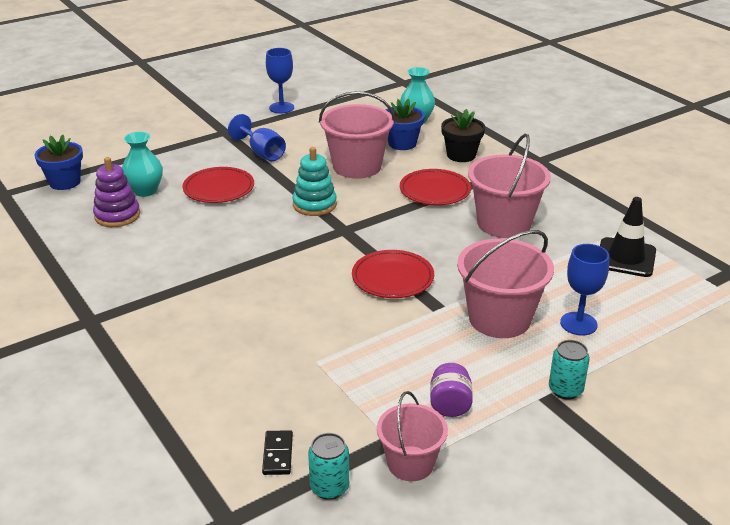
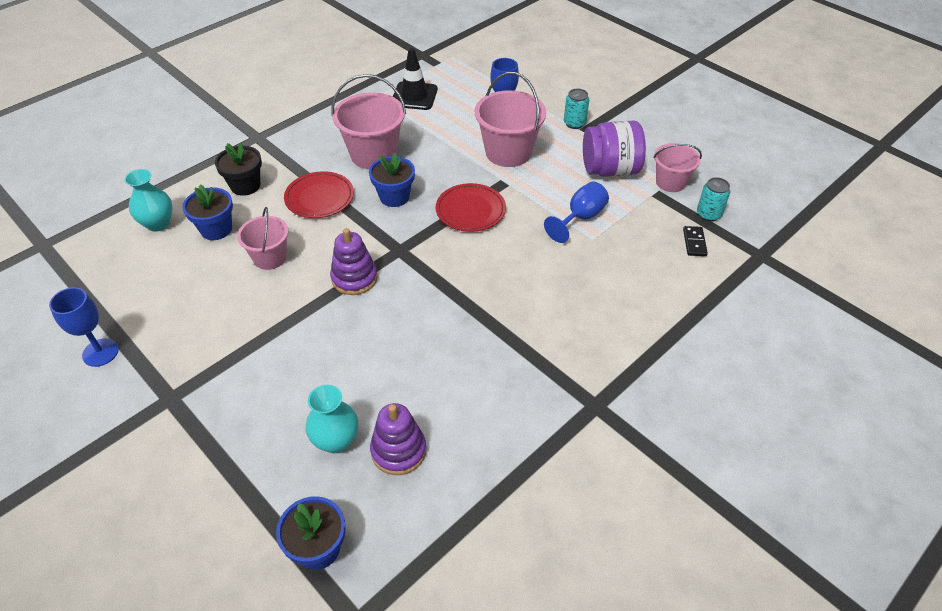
camera: 100 degrees left, 15 degrees up
red plate [183,167,254,203] -> none
blue goblet [228,114,286,161] -> blue goblet moved to [544,182,609,243]
black domino [262,430,293,475] -> black domino turned 75 degrees counterclockwise [683,226,708,256]
turquoise stacking toy [292,147,337,216] -> purple stacking toy [330,228,378,295]
pink bucket [319,91,395,179] -> pink bucket [237,207,288,270], size x0.62
purple jar [430,363,473,417] -> purple jar [583,121,646,177], size x1.87
none -> blue flower pot [369,153,415,207]

